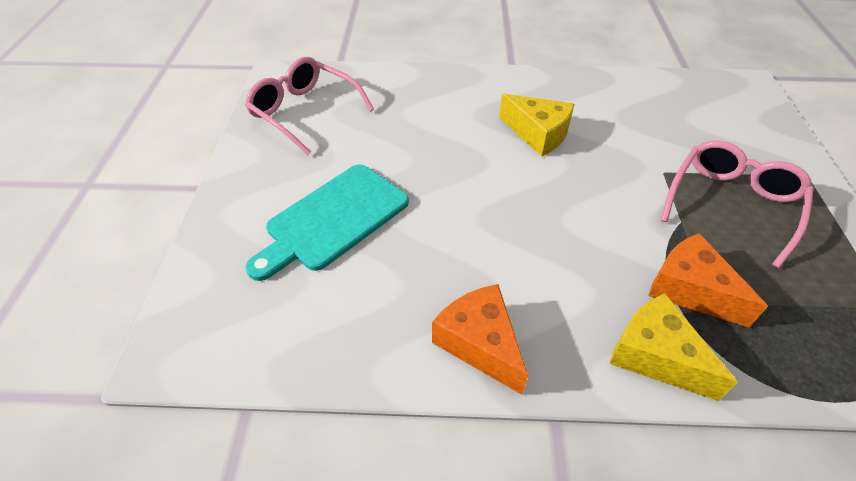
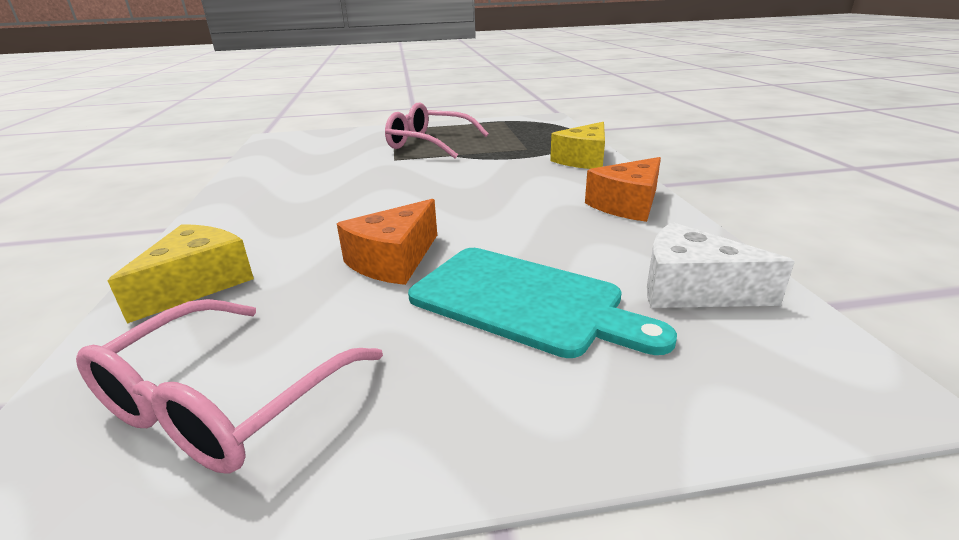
camera: 100 degrees left, 20 degrees down
yellow cheese [499,94,575,157] -> yellow cheese moved to [108,224,254,324]
orange cheese [648,233,768,328] -> orange cheese moved to [337,199,437,285]
none -> white cheese [647,222,795,308]

